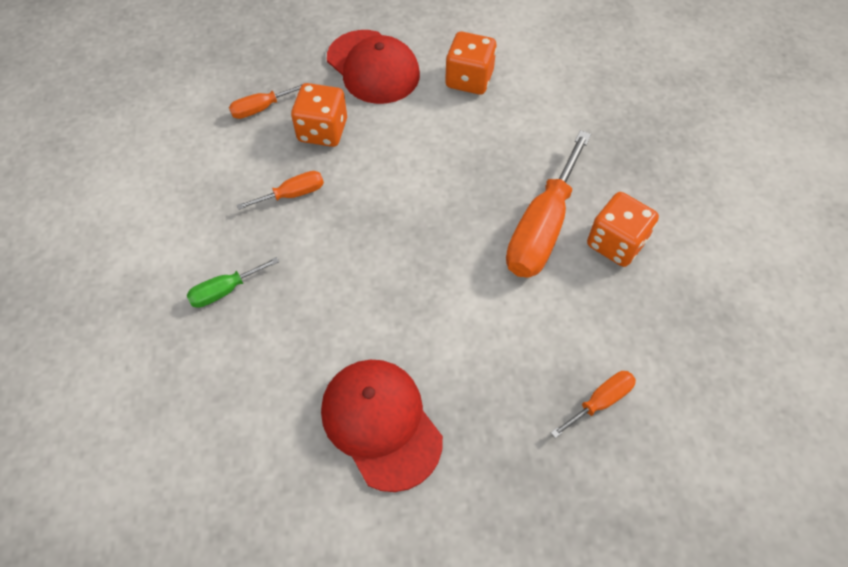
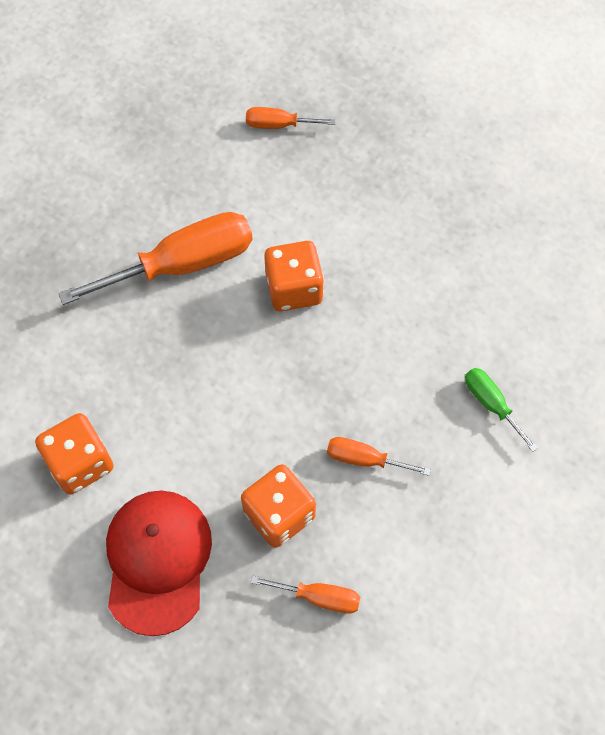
camera: 140 degrees left, 5 degrees up
green screwdriver [187,257,279,308] -> green screwdriver turned 135 degrees counterclockwise [465,368,538,452]
red cap [321,360,443,492] -> none
orange dice [587,192,659,267] -> orange dice moved to [264,241,324,312]

